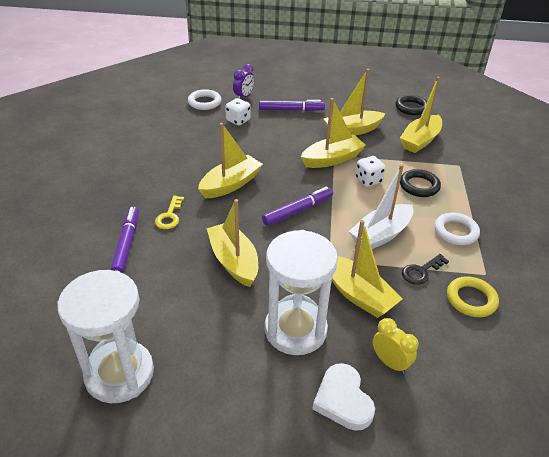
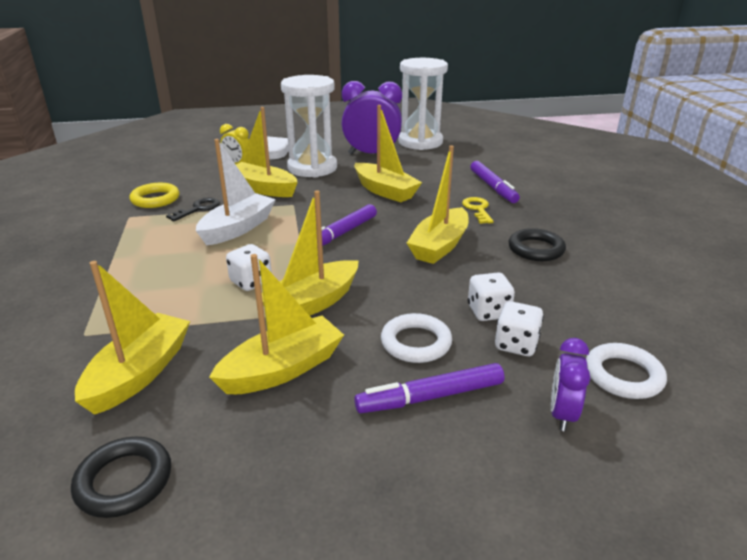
camera: 165 degrees right, 10 degrees down
black ring [400,169,441,197] -> black ring moved to [508,228,566,261]
white ring [434,213,480,245] -> white ring moved to [381,313,452,363]
none -> purple clock [342,81,402,154]
none -> white dice [468,273,515,321]

